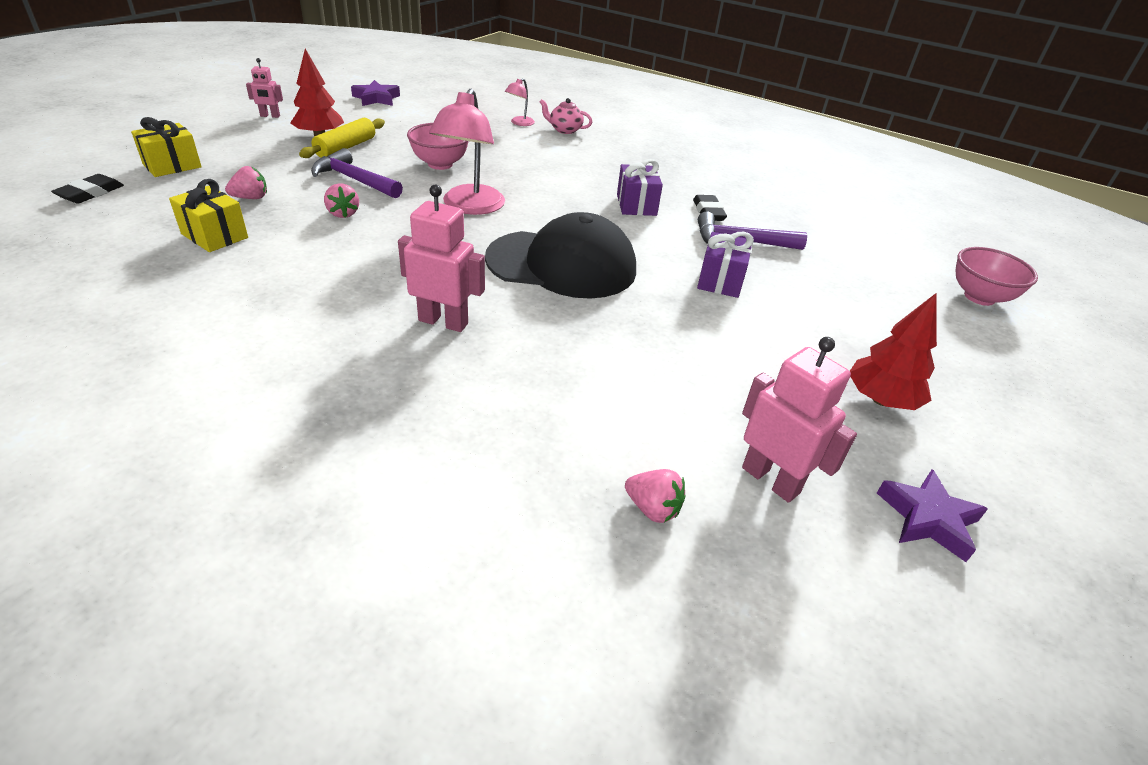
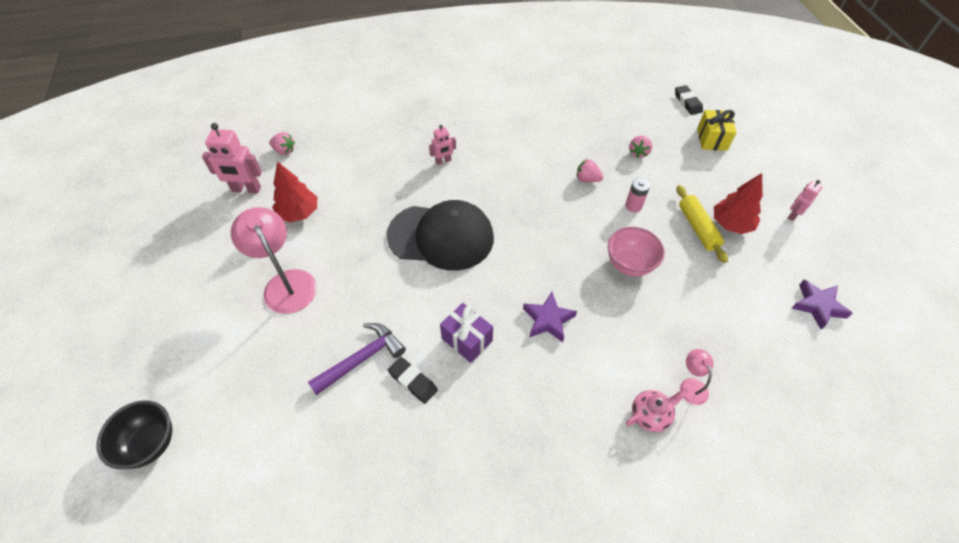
camera: 140 degrees right, 15 degrees up
yellow gift [169,179,248,252] -> none
purple hammer [311,148,403,198] -> pink battery [625,178,650,212]
pink robot [398,184,485,332] -> pink robot [429,125,456,165], size x0.57
pink lamp [429,89,505,215] -> pink lamp moved to [231,207,317,314]
black cap [485,212,636,299] -> black cap turned 135 degrees counterclockwise [387,200,494,271]
pink strawberry [625,469,685,523] -> pink strawberry turned 150 degrees counterclockwise [269,132,295,155]
purple gift [697,232,754,298] -> none
red tree [850,293,937,410] -> red tree moved to [272,161,317,223]
purple star [877,469,988,562] -> purple star moved to [523,292,577,342]
pink bowl [956,247,1038,306] -> black bowl [97,400,172,469]

